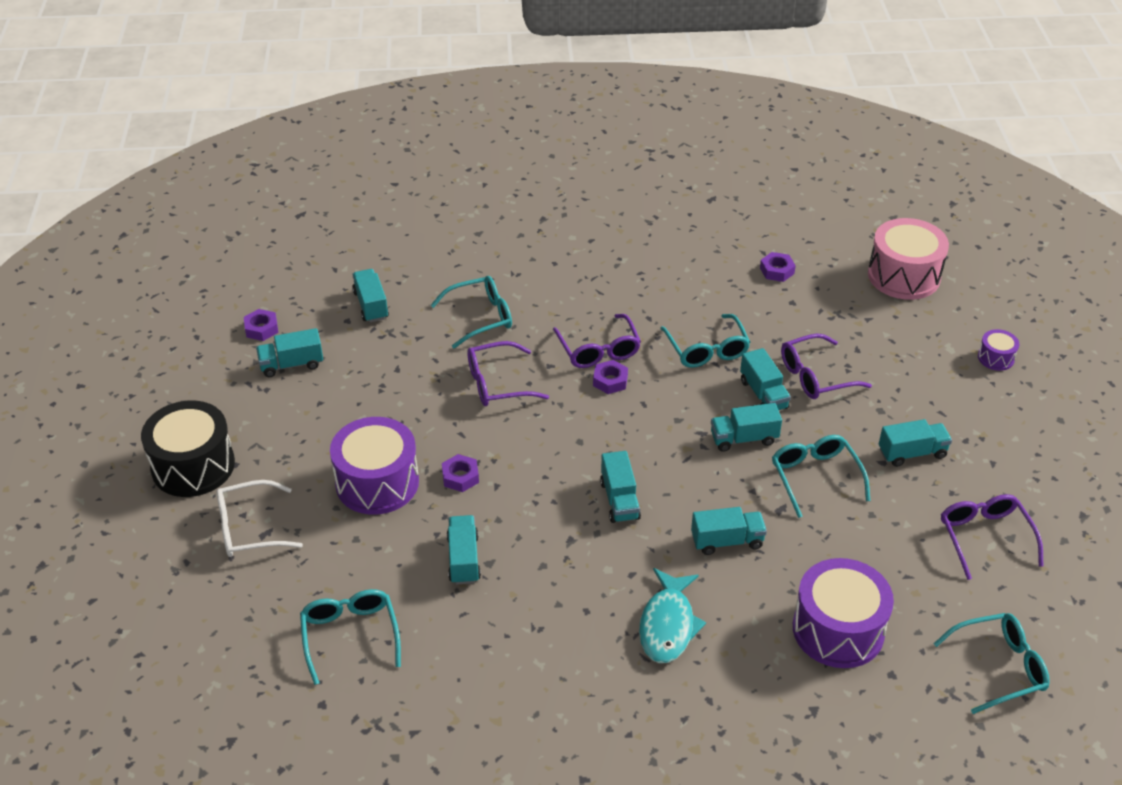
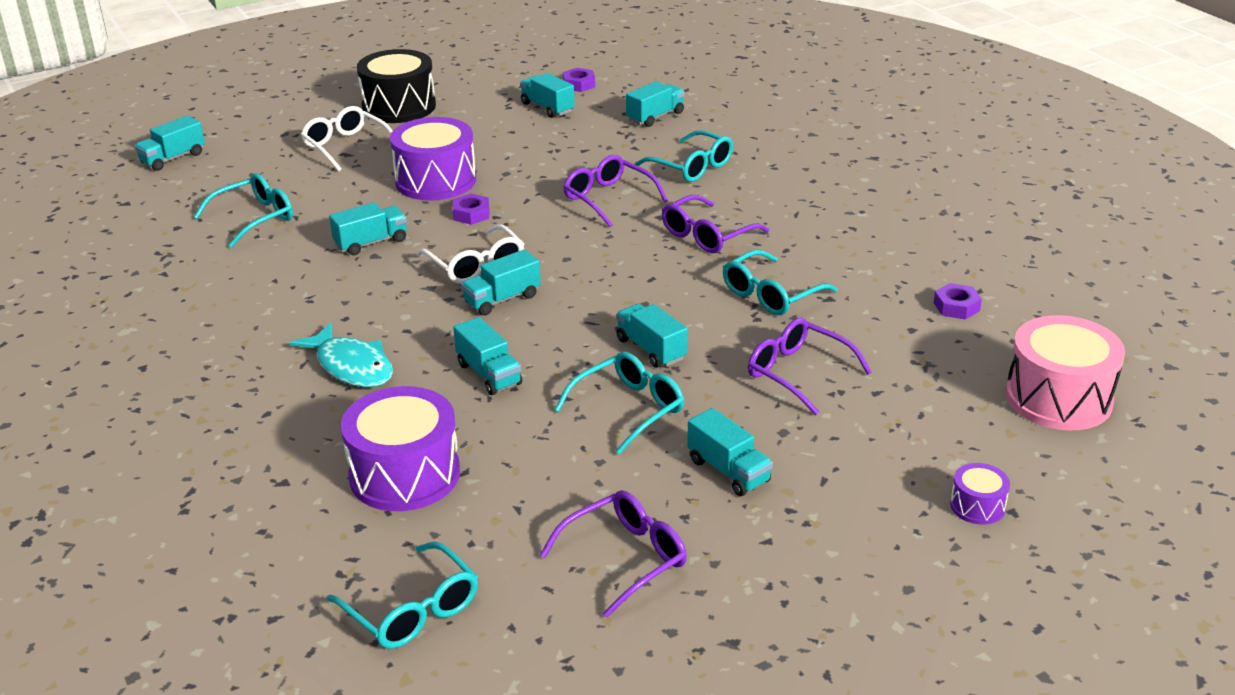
camera: 65 degrees right, 10 degrees down
purple nut [593,360,628,394] -> none
turquoise fish [639,568,706,663] -> turquoise fish turned 120 degrees counterclockwise [290,322,393,387]
turquoise truck [740,348,791,410] -> turquoise truck moved to [135,116,205,171]
none -> white glasses [417,224,524,284]

